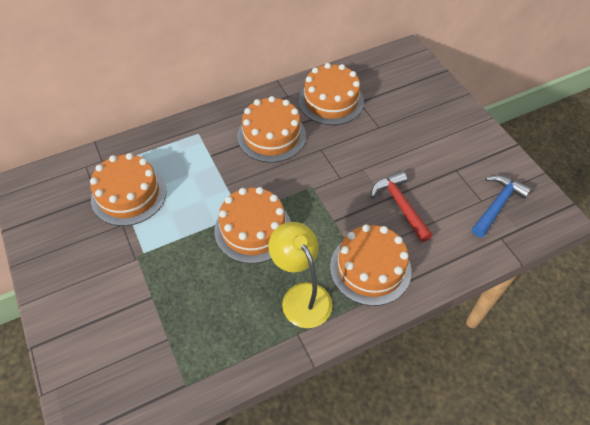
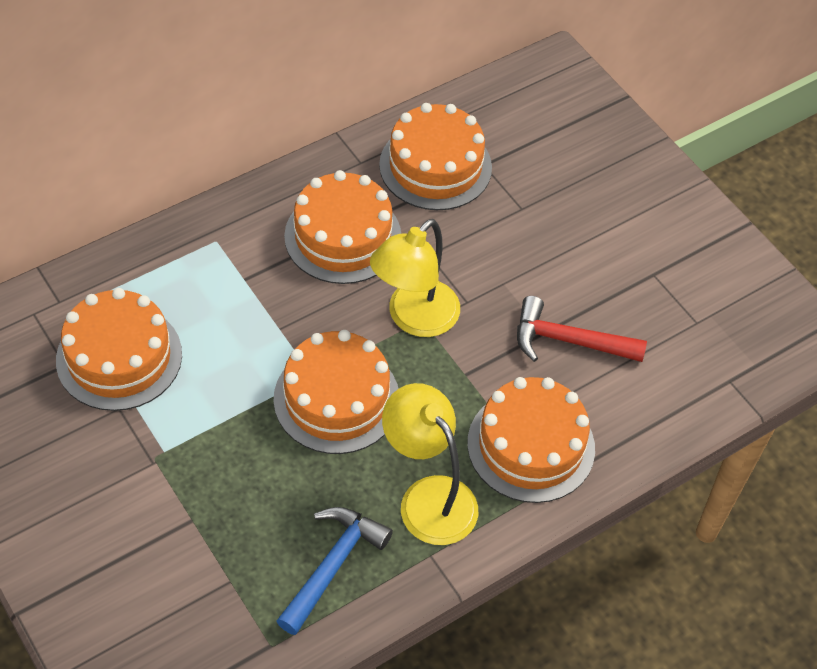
camera: 10 degrees left, 0 degrees up
red hammer [371,171,433,242] -> red hammer turned 45 degrees counterclockwise [517,296,647,362]
blue hammer [472,175,532,238] -> blue hammer moved to [276,507,393,635]
none -> yellow lamp [370,219,460,337]

